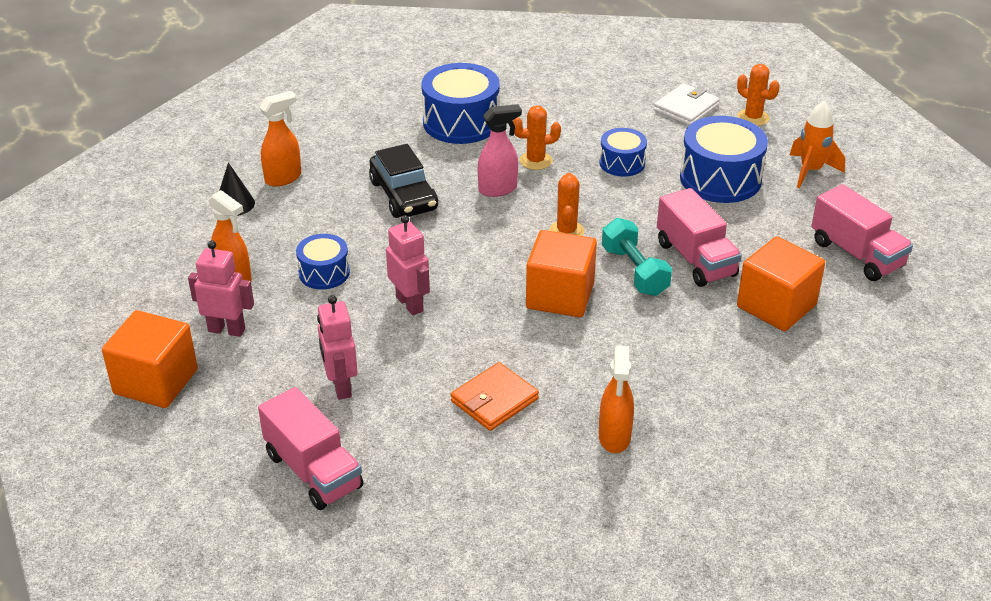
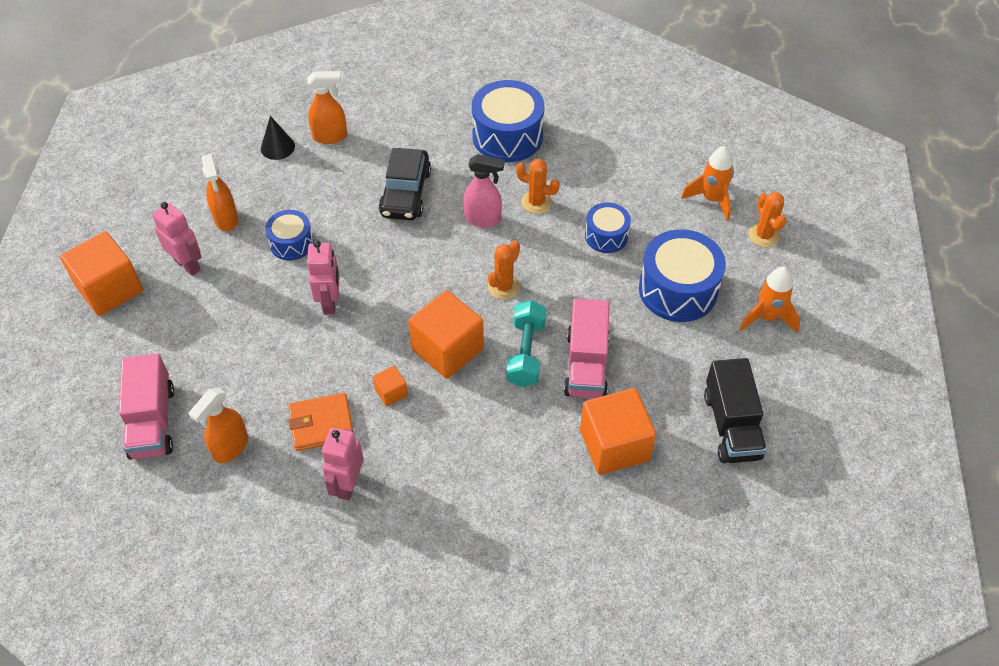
camera: 30 degrees right, 15 degrees up
pink robot [317,295,358,400] -> pink robot moved to [322,428,364,500]
orange spray bottle [599,345,634,453] -> orange spray bottle moved to [188,387,248,463]
white wallet [654,83,720,126] -> orange rocket [681,146,734,221]
pink truck [811,184,913,281] -> black truck [704,358,767,463]
none -> orange cube [373,366,408,406]

